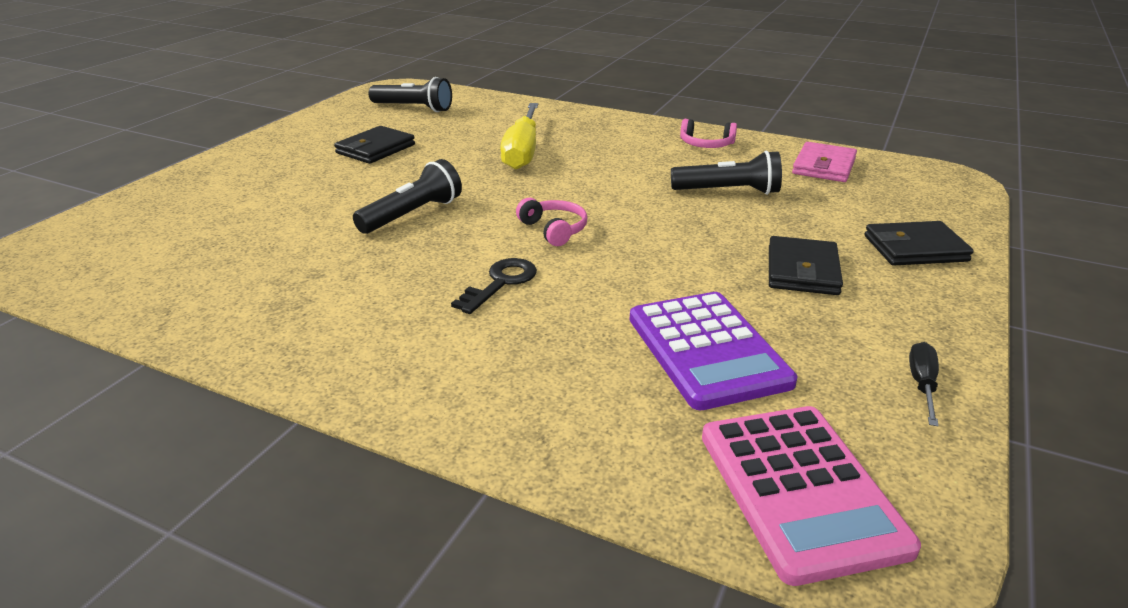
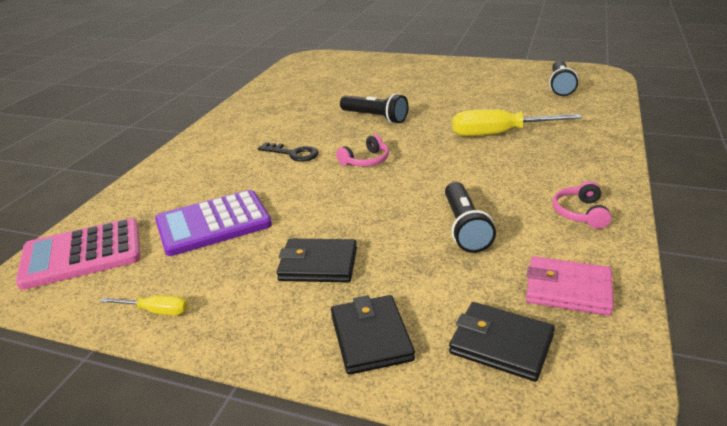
camera: 85 degrees right, 0 degrees up
black wallet [334,126,415,164] -> black wallet moved to [449,302,555,382]
black screwdriver [909,342,939,426] -> yellow screwdriver [100,295,188,315]

